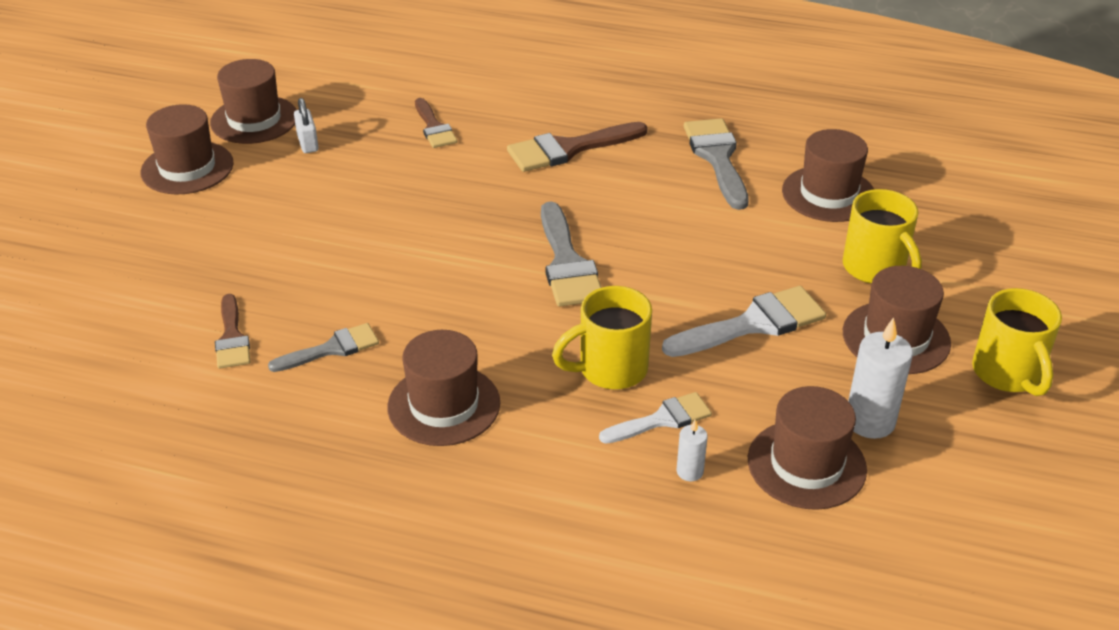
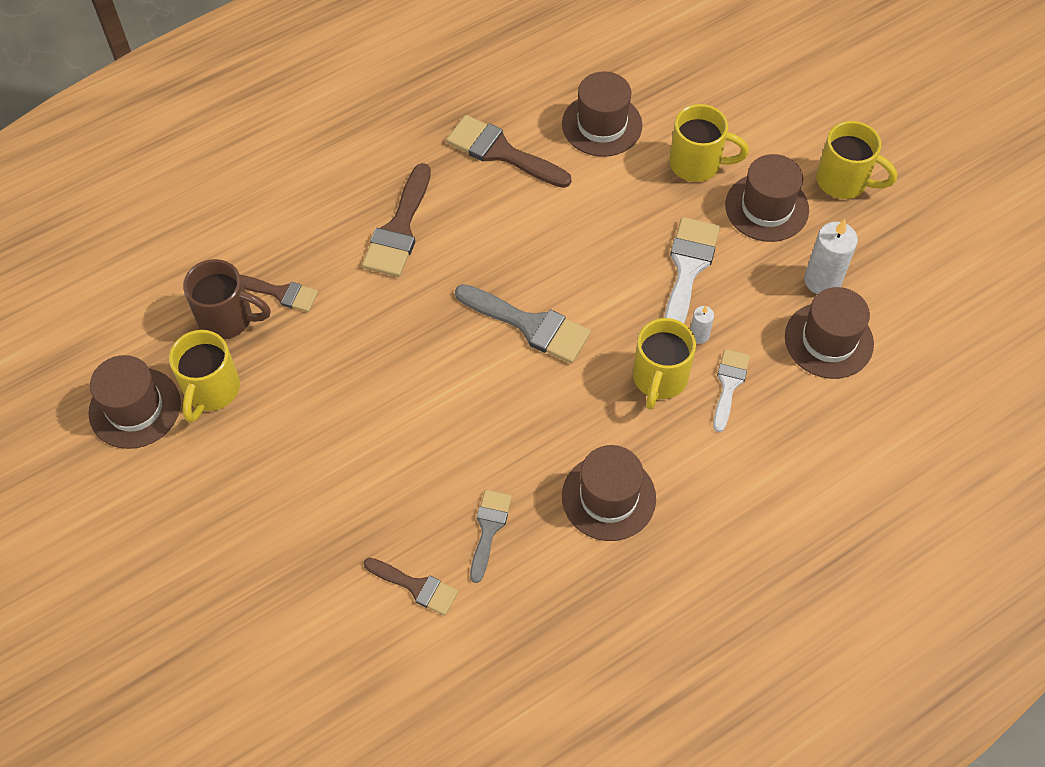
camera: 50 degrees left, 20 degrees up
brown hat [141,104,234,194] -> none
white padlock [294,98,319,153] -> yellow mug [169,330,240,423]
white candle [677,420,708,481] -> white candle moved to [690,306,714,344]
grey brush [684,118,749,210] -> brown brush [446,115,572,188]
none -> brown mug [183,259,271,339]

